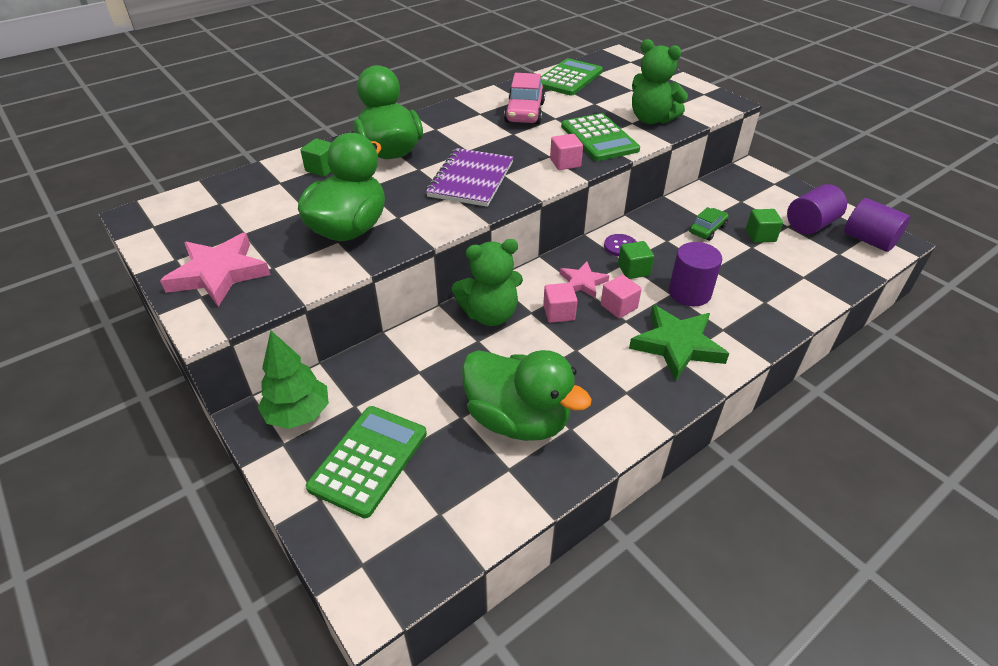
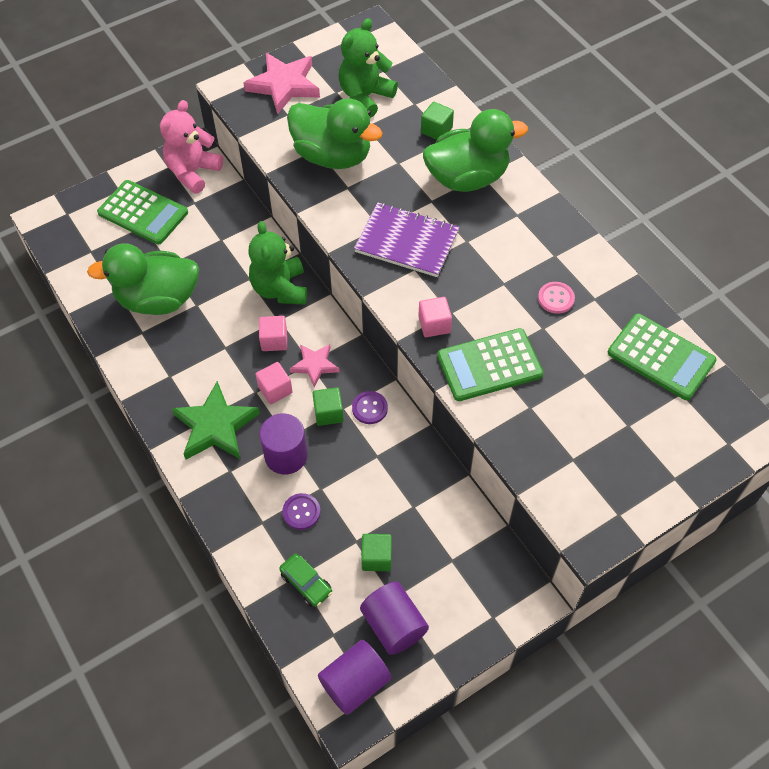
camera: 95 degrees right, 15 degrees up
green tree [258,331,329,429] -> pink teddy bear [160,100,223,194]
green duck [462,350,592,441] -> green duck turned 45 degrees clockwise [87,243,199,315]
pink car [504,73,545,125] -> pink button [538,282,575,314]
green teddy bear [632,39,688,124] -> green teddy bear moved to [339,18,398,118]
green car [689,207,729,241] -> green car moved to [279,554,332,607]
none -> purple button [282,493,320,530]

